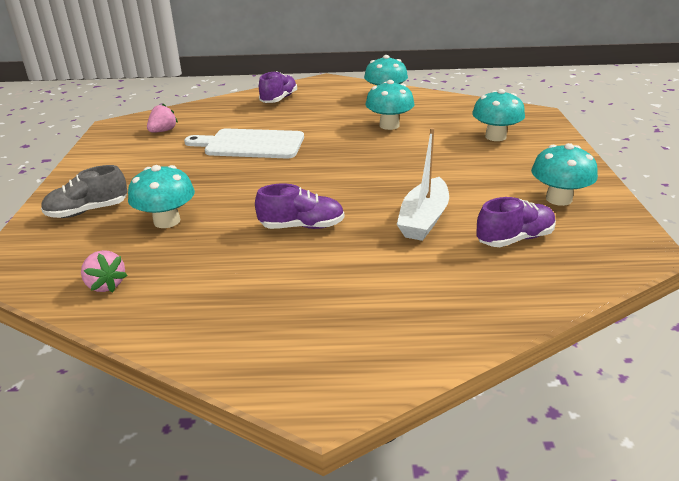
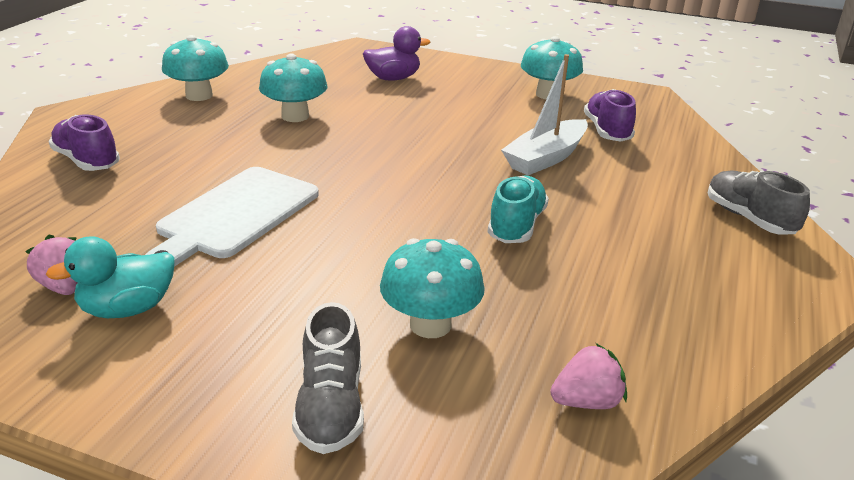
camera: 70 degrees left, 0 degrees up
purple shoe [255,184,344,229] -> turquoise shoe [488,175,549,243]
white boat [397,128,449,241] -> white boat turned 90 degrees clockwise [501,54,588,175]
turquoise mushroom [472,89,525,141] -> purple duck [363,26,431,81]
none -> turquoise duck [46,236,174,318]
none -> grey shoe [707,170,810,235]

